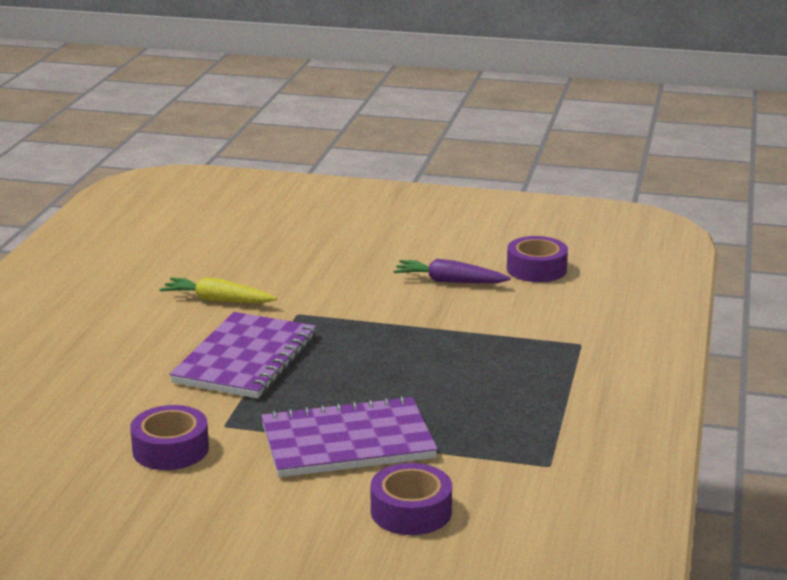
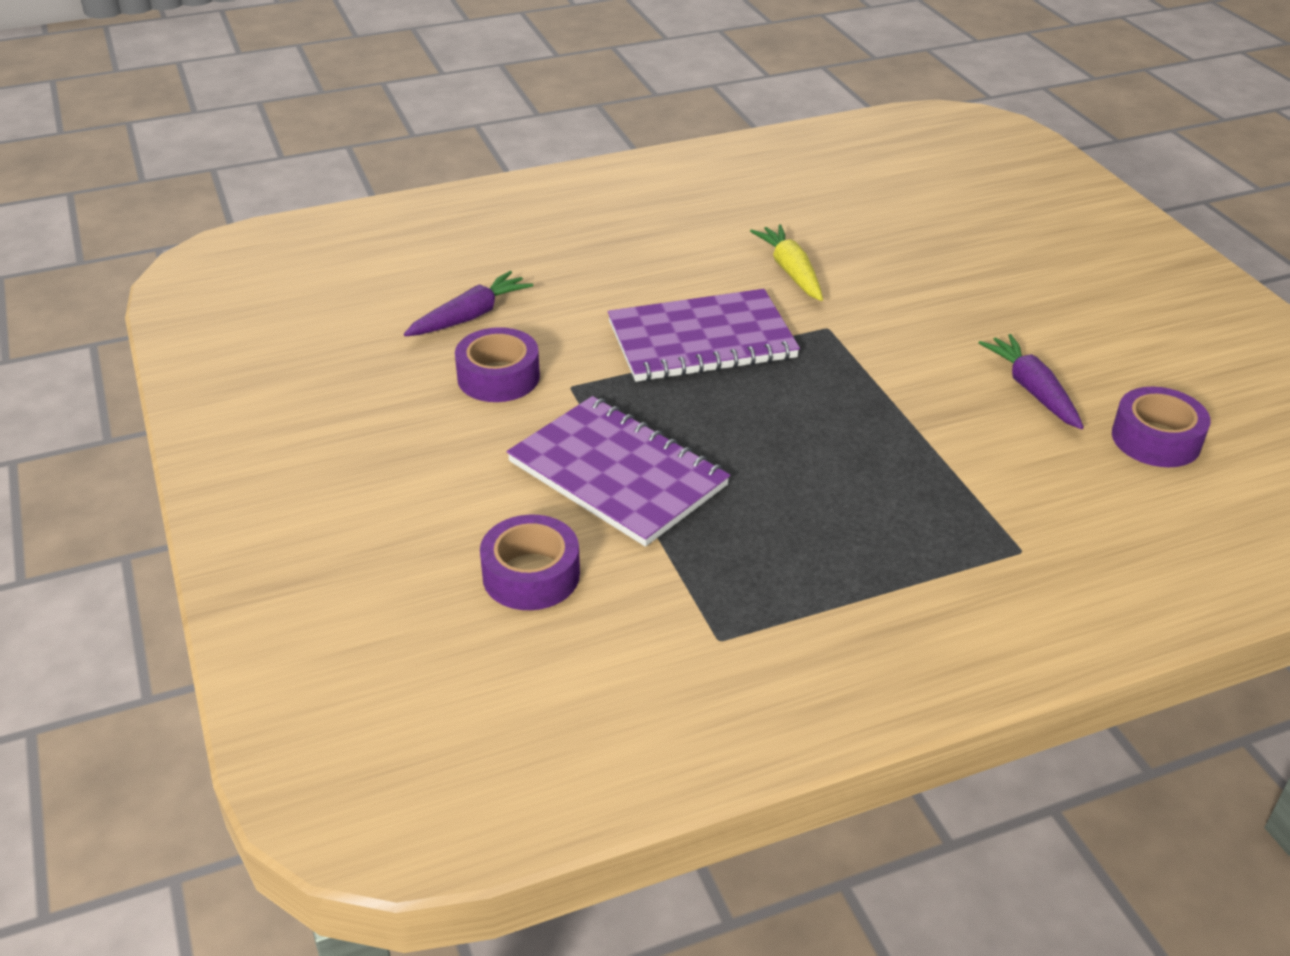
camera: 55 degrees right, 15 degrees up
none -> purple carrot [404,271,533,336]

